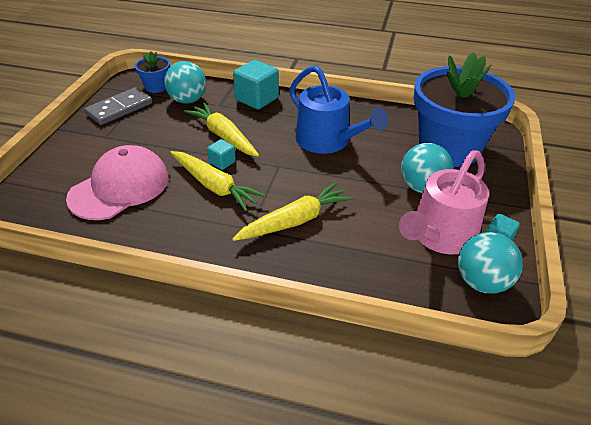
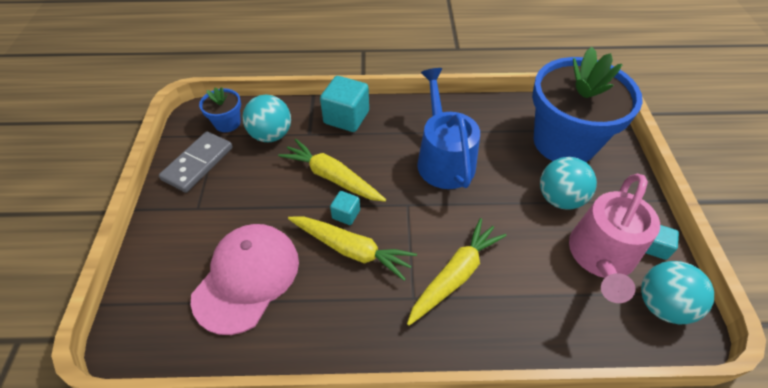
camera: 15 degrees left, 10 degrees up
blue watering can [289,65,388,154] -> blue watering can turned 135 degrees counterclockwise [417,68,480,189]

